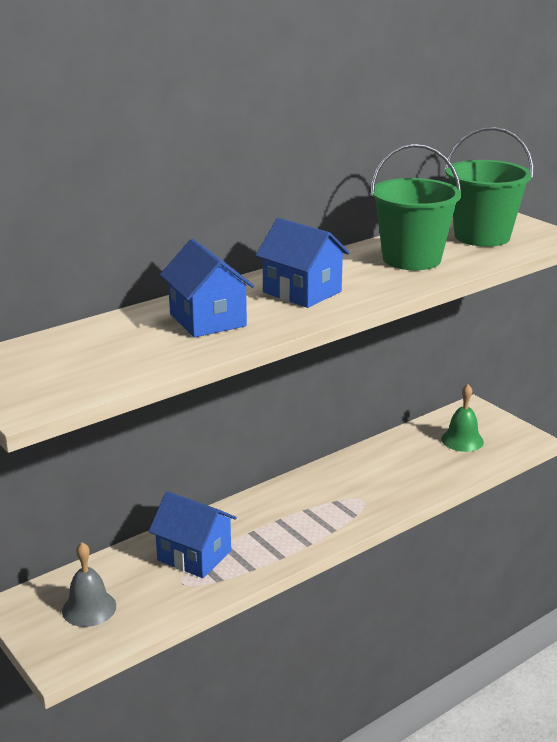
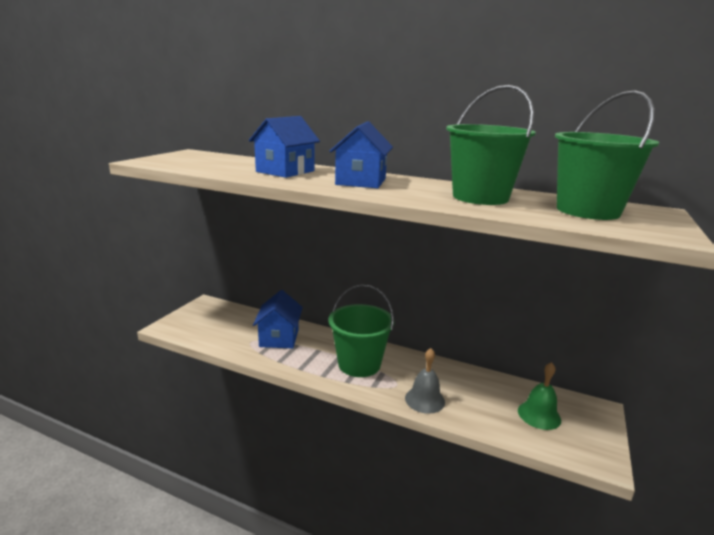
camera: 60 degrees right, 5 degrees down
grey bell [62,542,116,627] -> grey bell moved to [405,348,445,414]
none -> green bucket [328,285,395,377]

